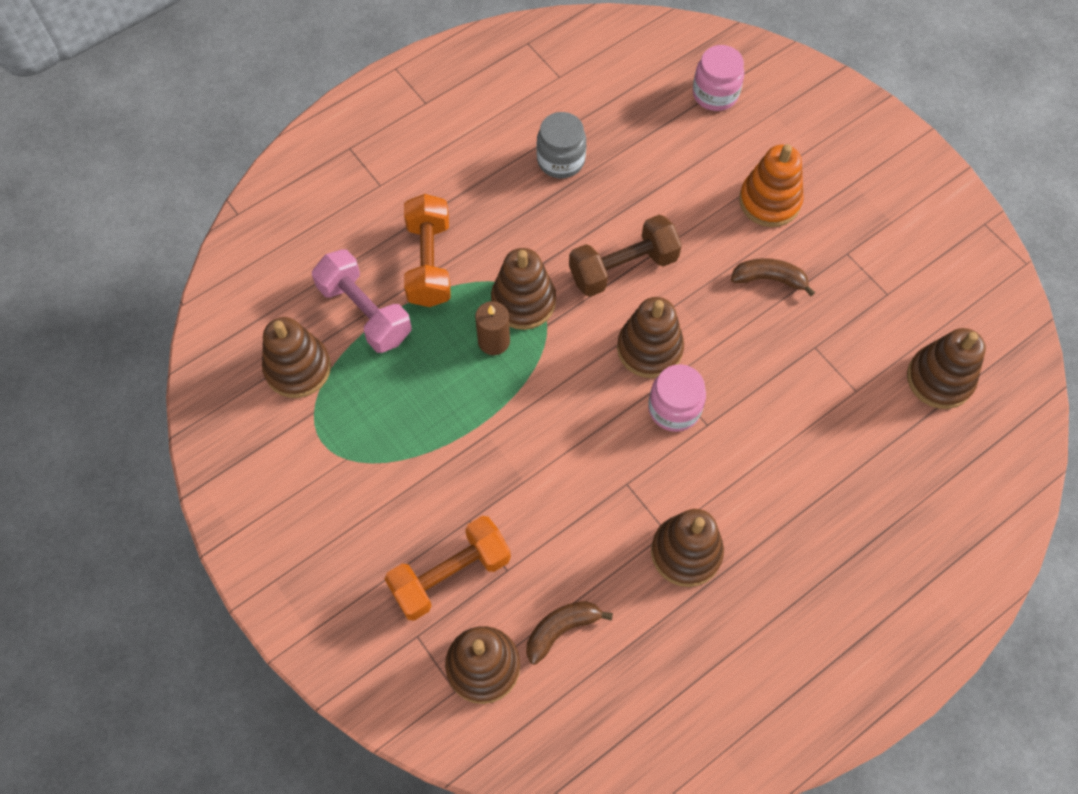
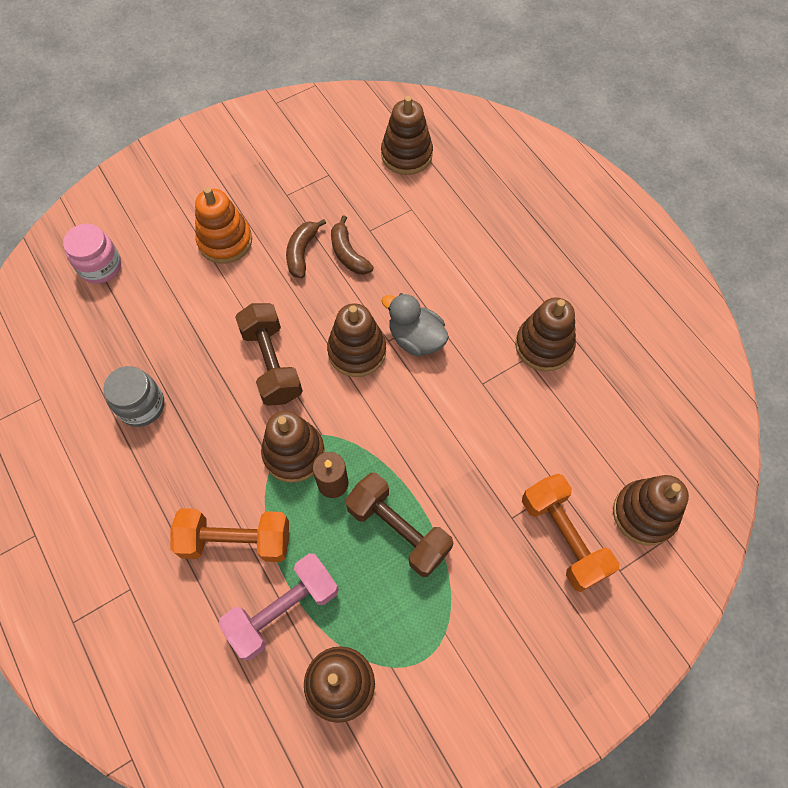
camera: 85 degrees left, 0 degrees up
brown banana [526,601,613,665] -> brown banana moved to [331,215,374,274]
pink jar [648,364,706,432] -> grey duck [382,293,449,356]
none -> brown dumbbell [345,473,454,577]

